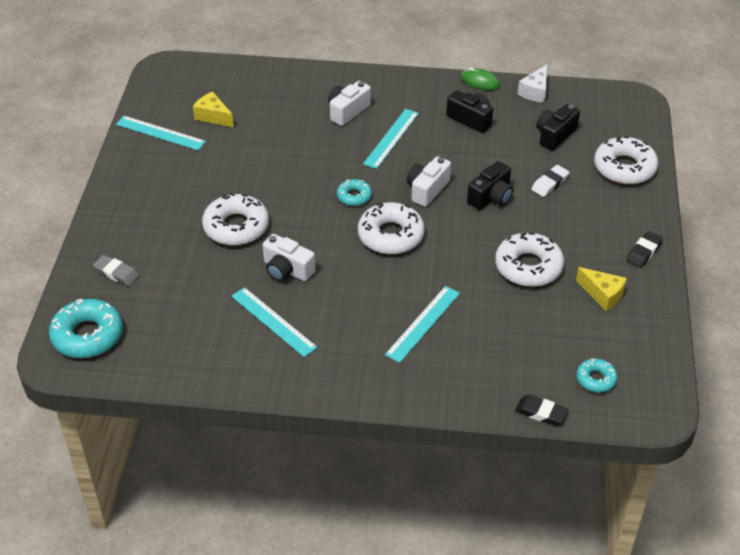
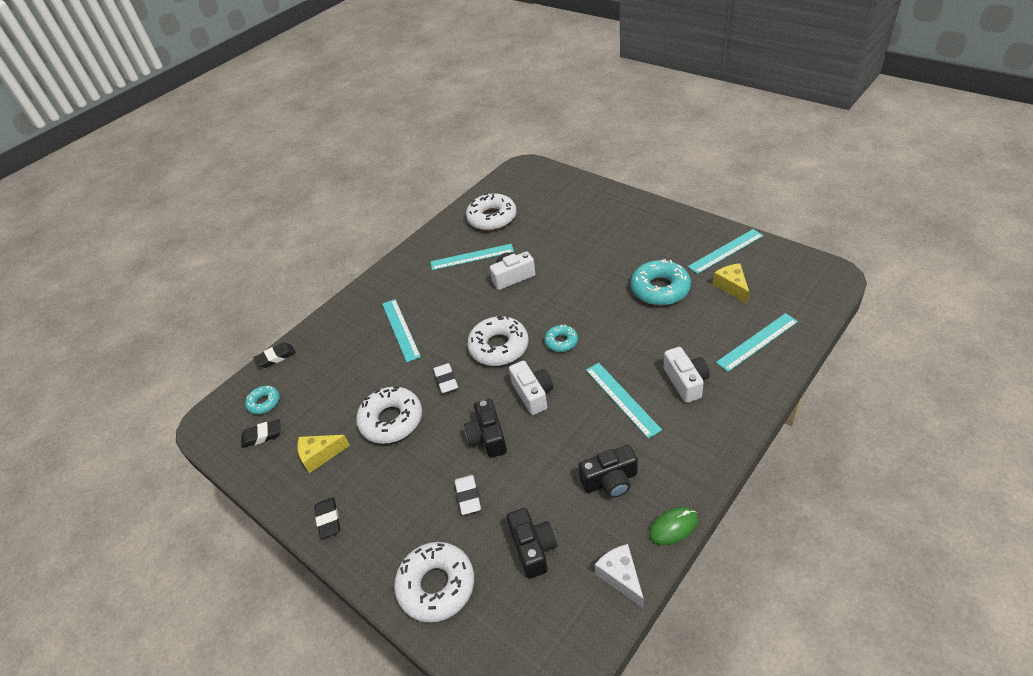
camera: 130 degrees right, 0 degrees up
turquoise donut [49,299,123,358] -> turquoise donut moved to [631,259,691,305]
grey eraser [93,255,139,286] -> none
yellow cheese [193,92,234,127] -> yellow cheese turned 90 degrees counterclockwise [713,263,749,304]
white donut [202,193,269,246] -> white donut moved to [466,193,516,231]
none -> black eraser [241,419,281,448]
none -> white eraser [433,363,458,393]
none -> turquoise ruler [716,313,798,372]

